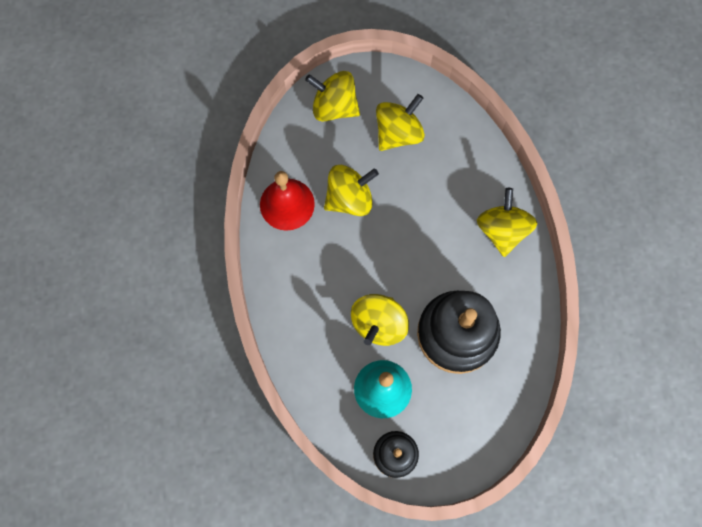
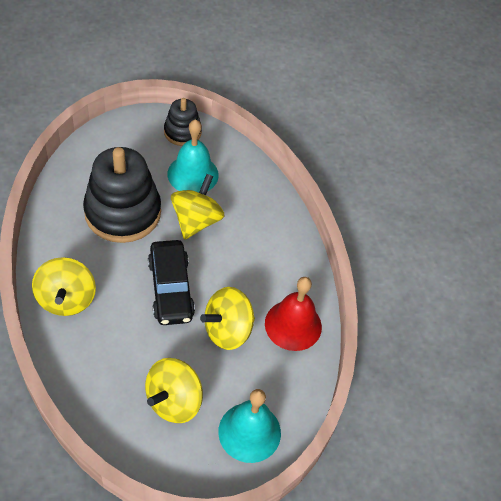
camera: 170 degrees right, 20 degrees down
yellow spinning top [305,71,360,122] -> turquoise bell [218,389,281,463]
none -> black car [148,240,195,325]

